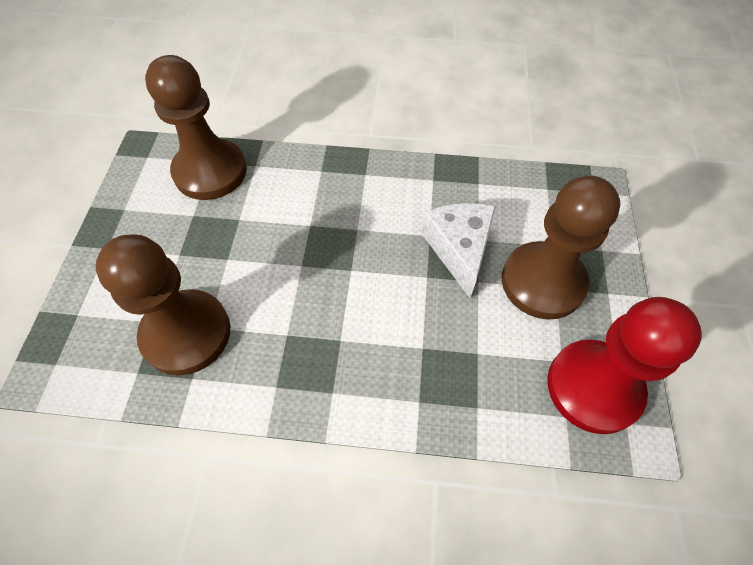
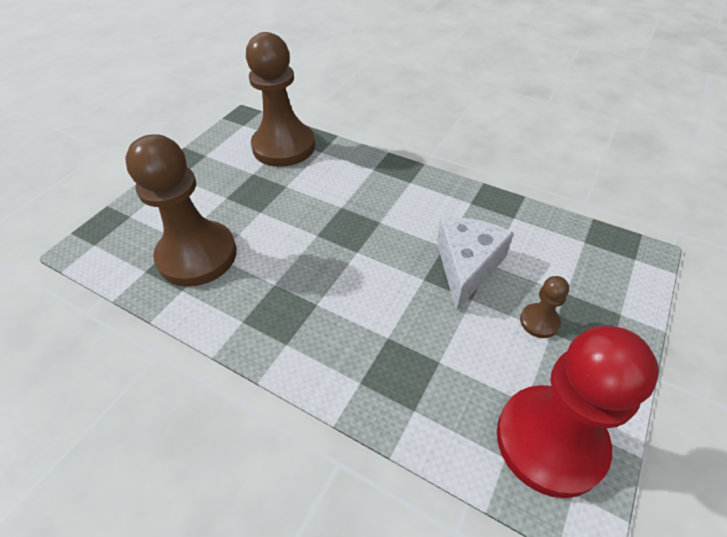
camera: 25 degrees right, 10 degrees down
brown pawn [502,176,620,319] -> brown pawn [520,276,569,338], size x0.43

